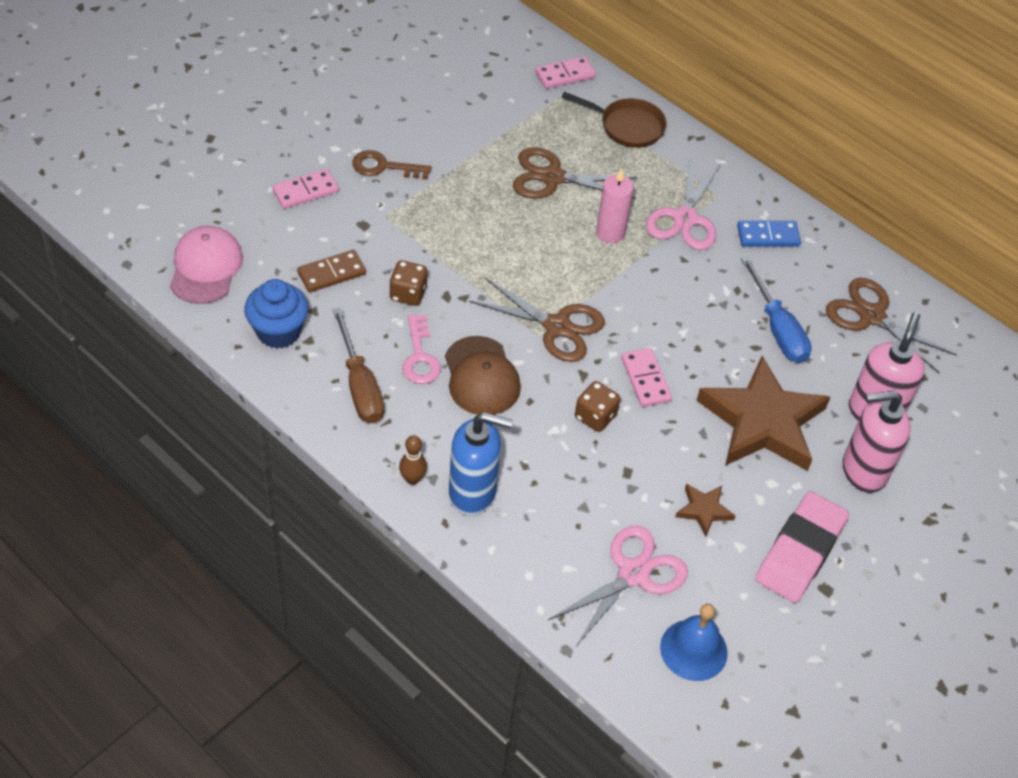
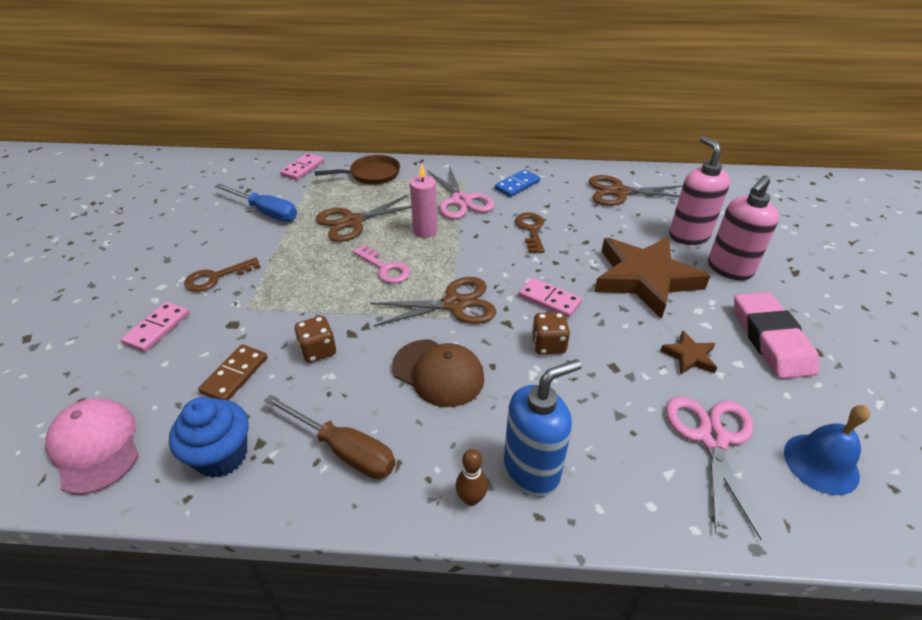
camera: 35 degrees left, 10 degrees down
pink key [402,315,441,384] -> pink key moved to [353,245,410,283]
blue screwdriver [741,256,811,363] -> blue screwdriver moved to [215,184,297,221]
none -> brown key [515,213,545,253]

